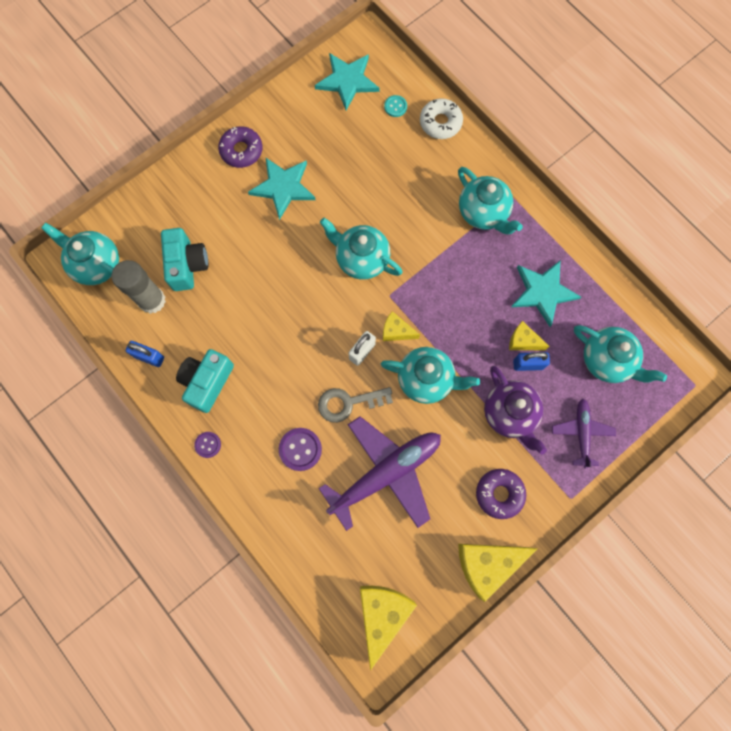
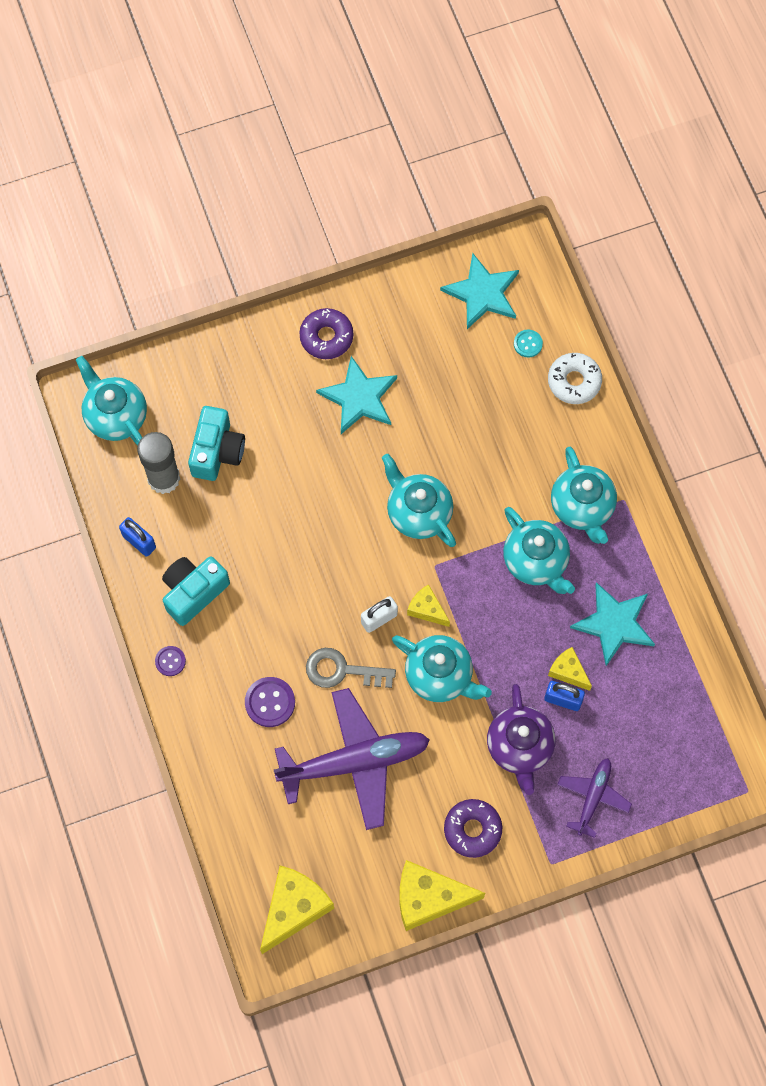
camera: 20 degrees right, 5 degrees down
turquoise teapot [574,325,667,383] -> turquoise teapot moved to [503,507,575,594]

